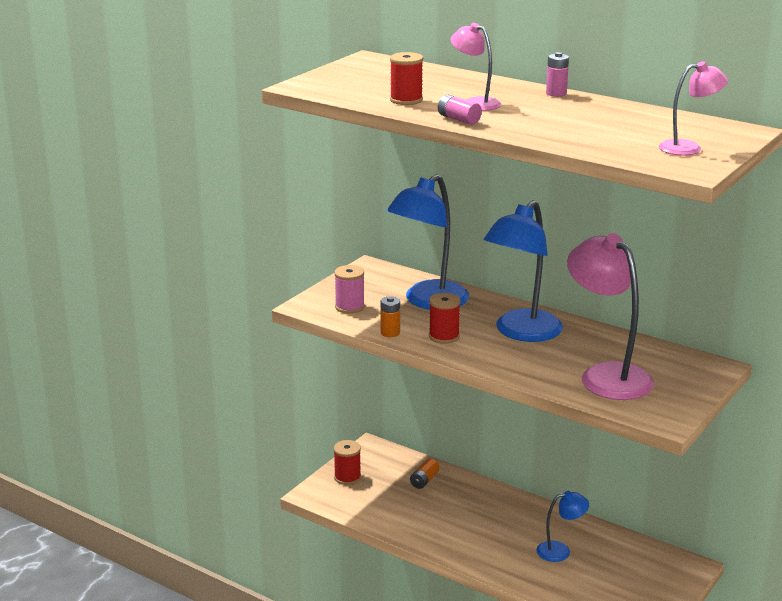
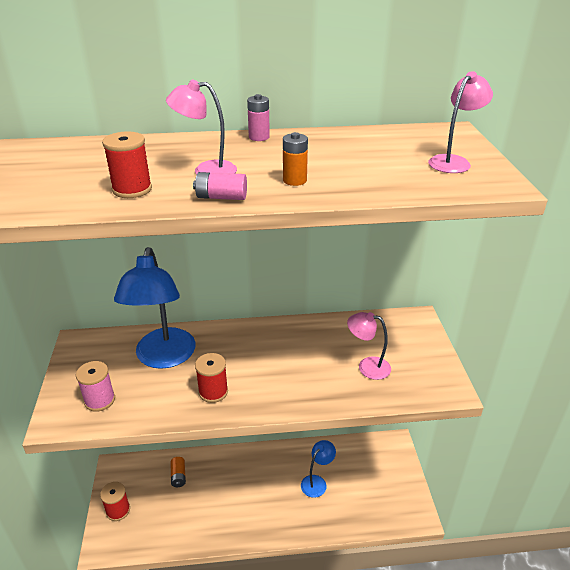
camera: 40 degrees left, 10 degrees up
orange battery [380,296,400,337] -> orange battery moved to [283,132,308,186]
blue lamp [484,200,563,342] -> none
pink lamp [567,233,654,400] -> pink lamp [347,312,391,380], size x0.52

